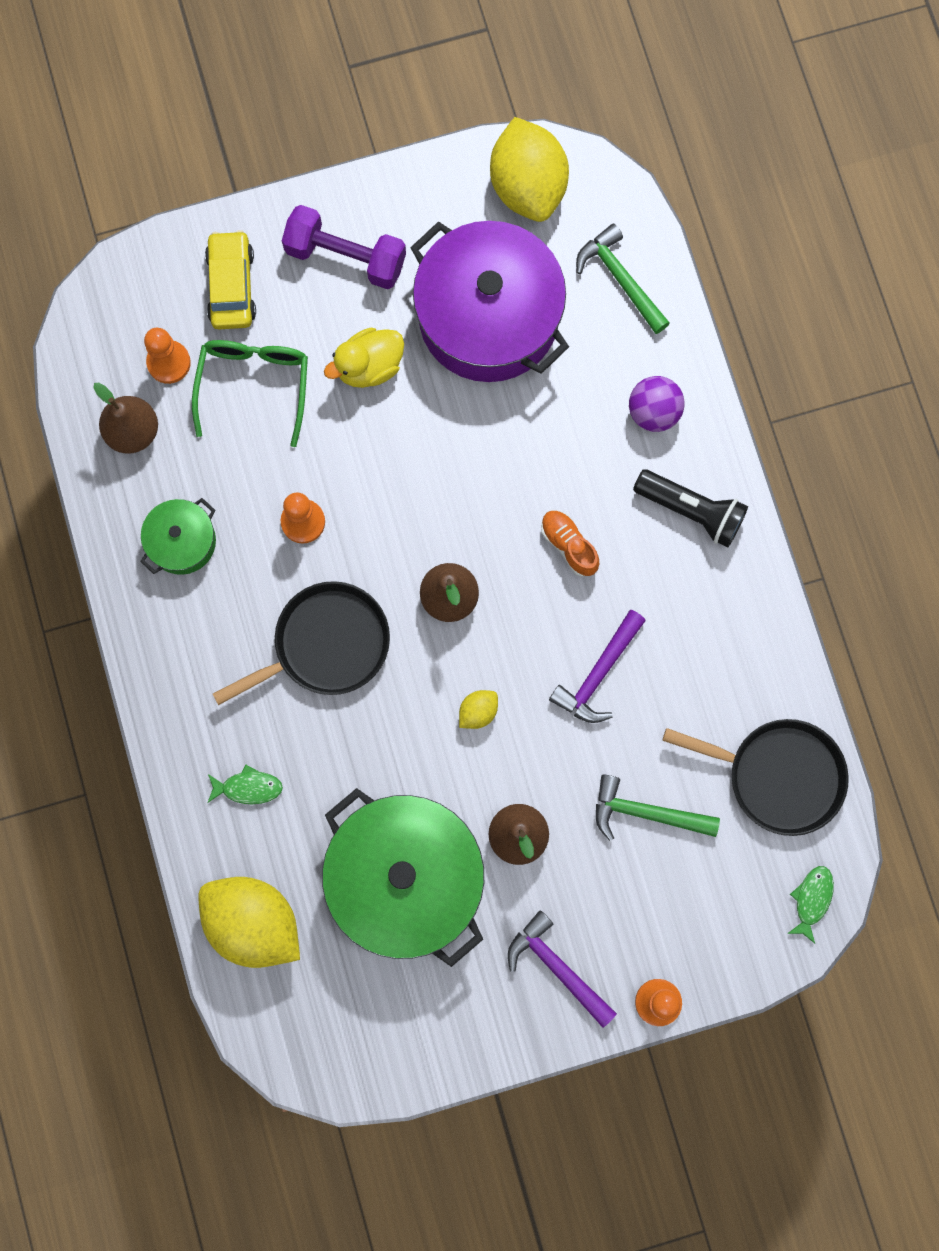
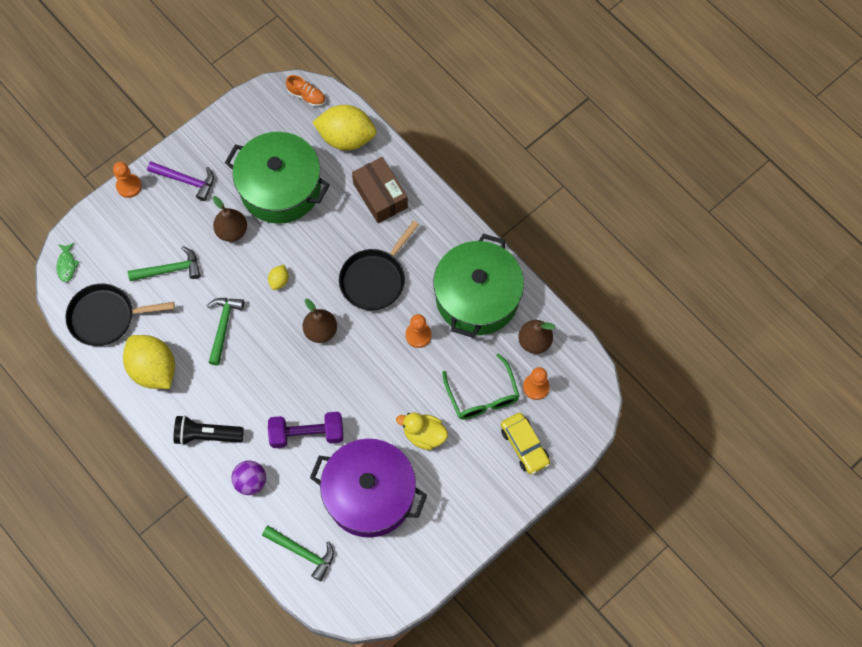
camera: 155 degrees right, 10 degrees down
green pot [140,498,216,575] -> green pot [433,234,524,338], size x2.11
green fish [207,764,283,804] -> brown box [352,157,408,223]
purple dumbbell [282,205,406,289] -> purple dumbbell moved to [268,412,343,448]
yellow duck [324,328,404,388] -> yellow duck turned 105 degrees counterclockwise [396,413,448,450]
yellow lemon [490,117,569,222] -> yellow lemon moved to [123,335,175,389]
orange shoe [541,510,599,577] -> orange shoe moved to [286,75,326,107]
purple hammer [549,610,646,723] -> green hammer [207,298,244,366]

